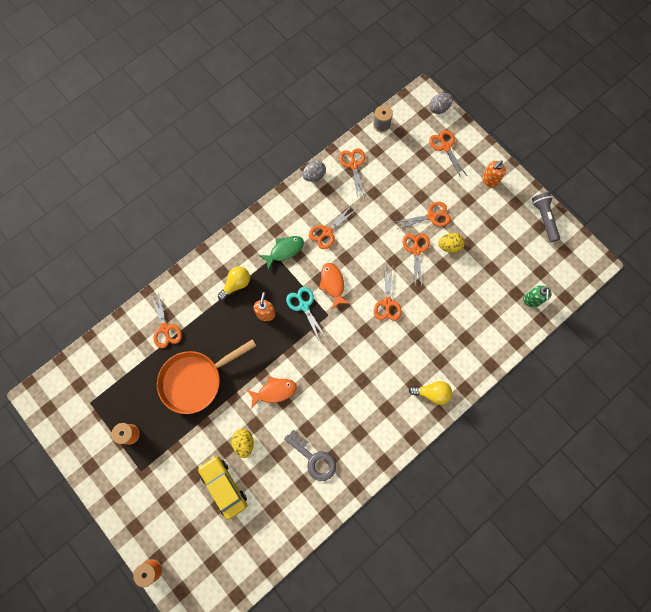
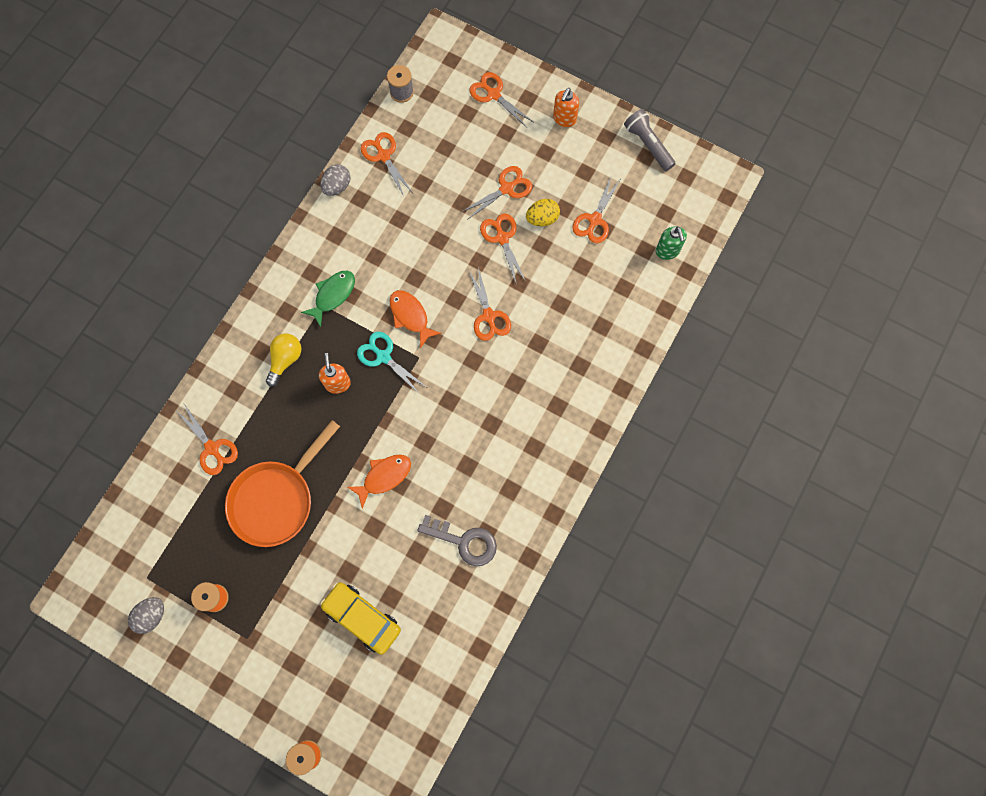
camera: 20 degrees left, 0 degrees up
yellow egg [232,429,254,458] -> none
orange scissors [309,205,357,249] -> orange scissors moved to [573,175,620,243]
yellow light bulb [409,381,452,405] -> none
grey egg [429,93,453,114] -> grey egg moved to [128,597,164,634]

